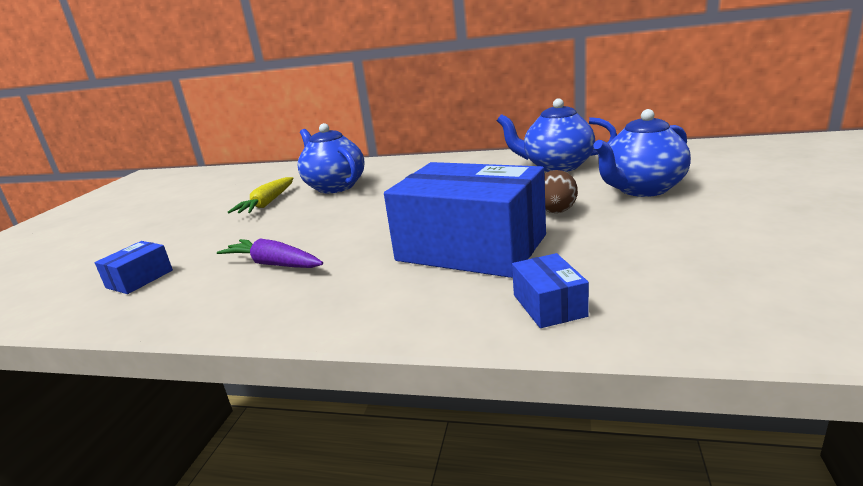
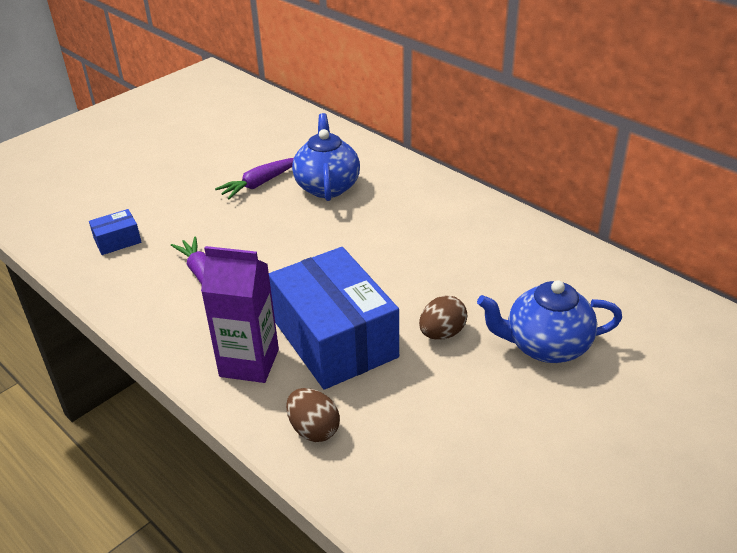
camera: 30 degrees right, 15 degrees up
yellow carrot [228,177,293,213] -> purple carrot [215,158,294,199]
blue teapot [497,98,617,172] -> none
blue box [512,253,589,328] -> brown egg [286,388,340,442]
none -> purple carton [201,246,279,383]

